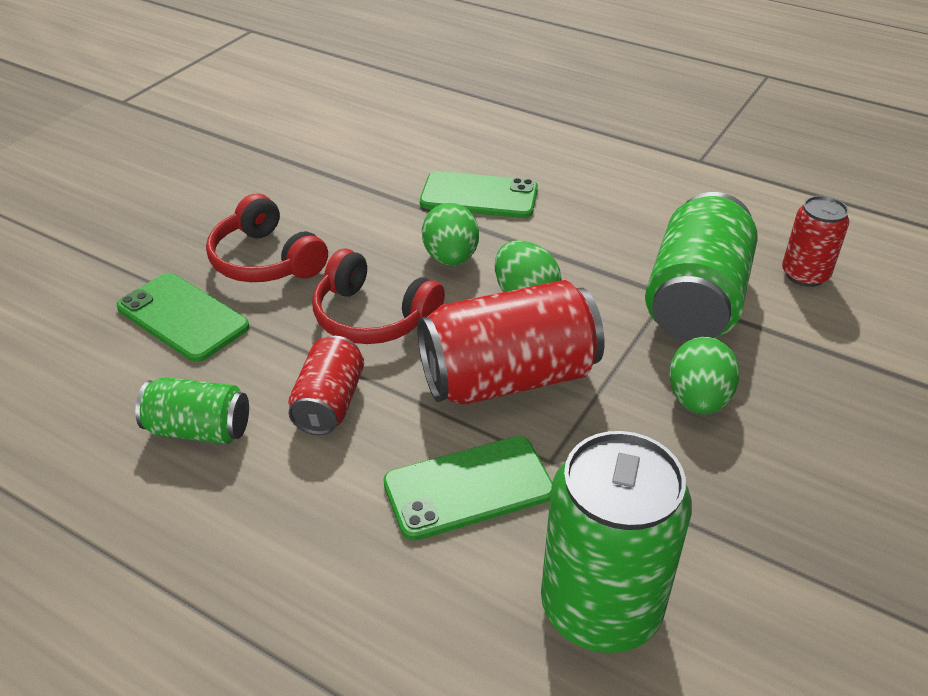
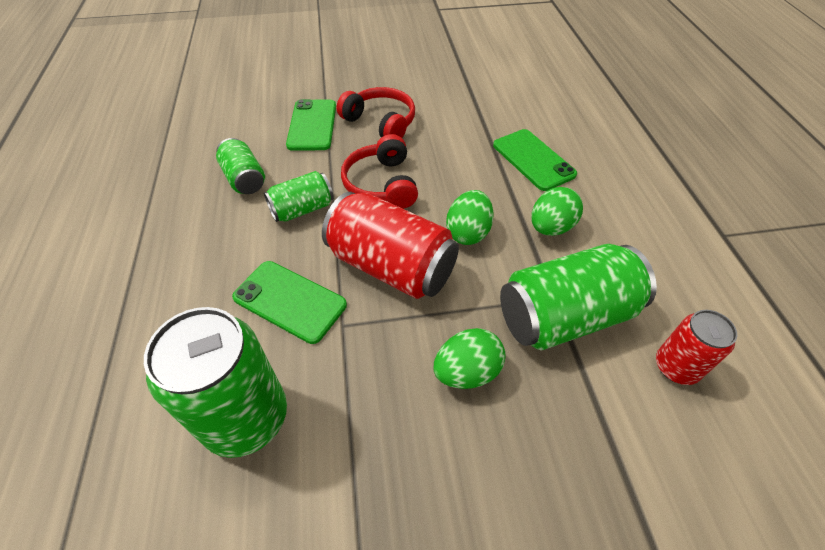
camera: 50 degrees right, 10 degrees up
red headphones [206,194,328,282] -> red headphones turned 120 degrees clockwise [337,87,415,138]
red can [288,336,364,435] -> green can [264,171,334,222]
green egg [422,203,479,266] -> green egg moved to [531,187,583,236]

